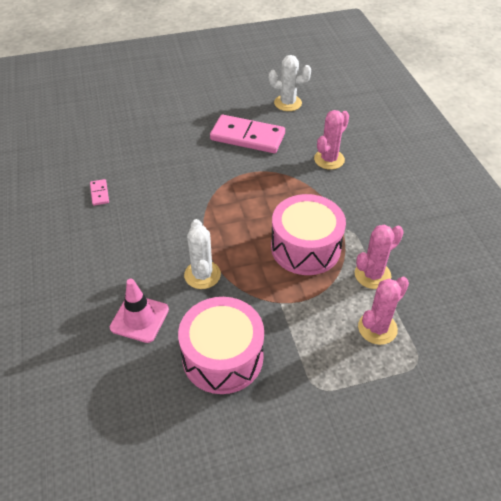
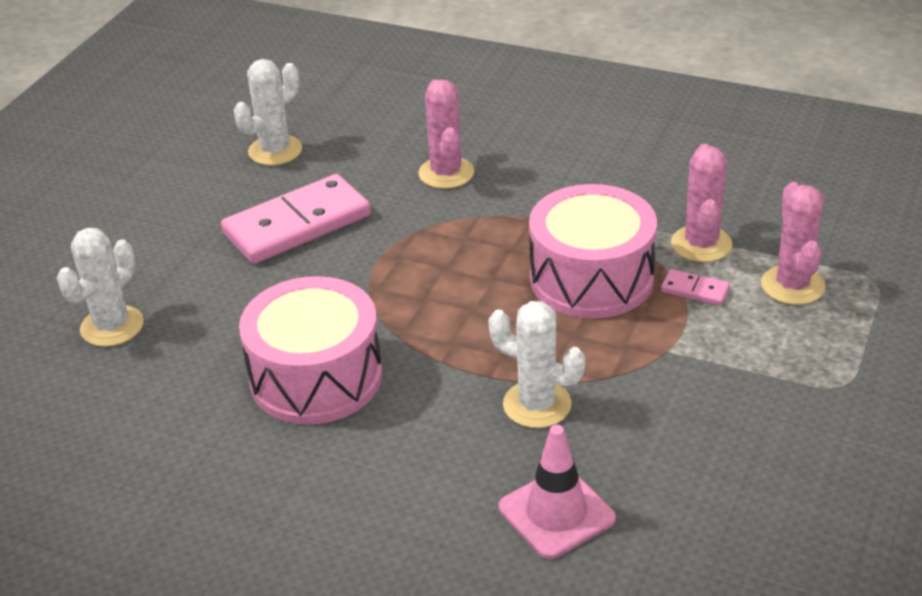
camera: 50 degrees left, 10 degrees down
pink domino [90,179,109,206] -> pink domino moved to [661,269,730,306]
pink drum [178,297,264,394] -> pink drum moved to [239,276,382,425]
none -> white cactus [57,228,144,347]

